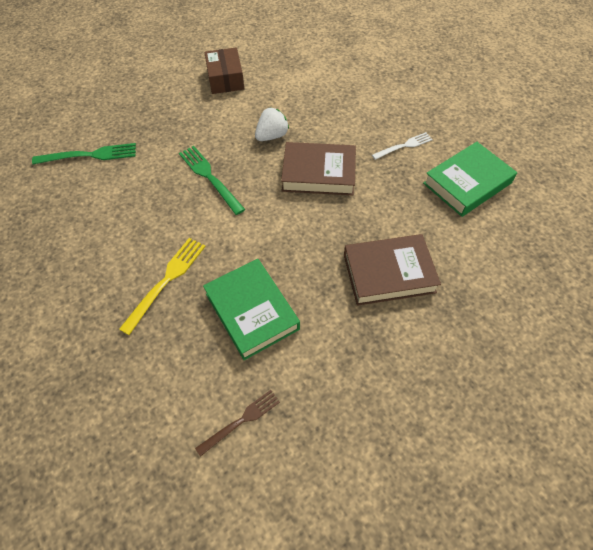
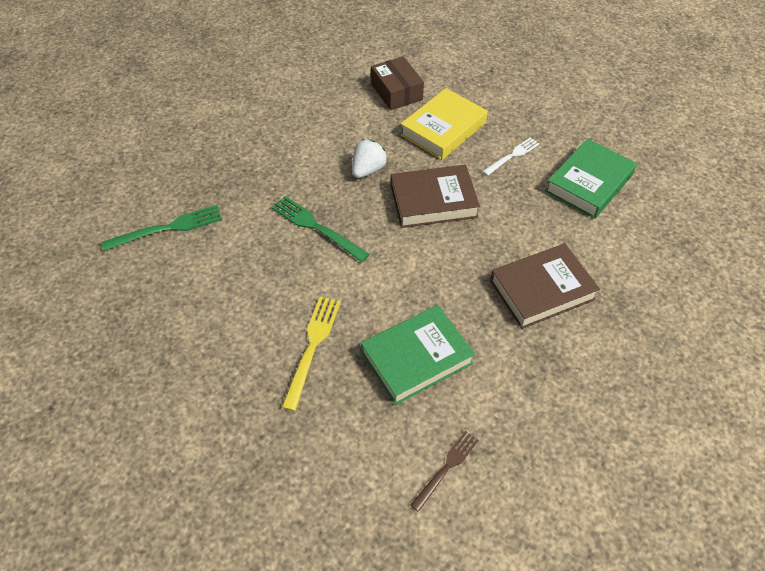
camera: 15 degrees left, 5 degrees down
green book [203,259,300,360] -> green book turned 75 degrees counterclockwise [361,305,475,405]
brown box [205,48,244,94] -> brown box moved to [371,56,424,110]
none -> yellow book [401,88,488,160]

